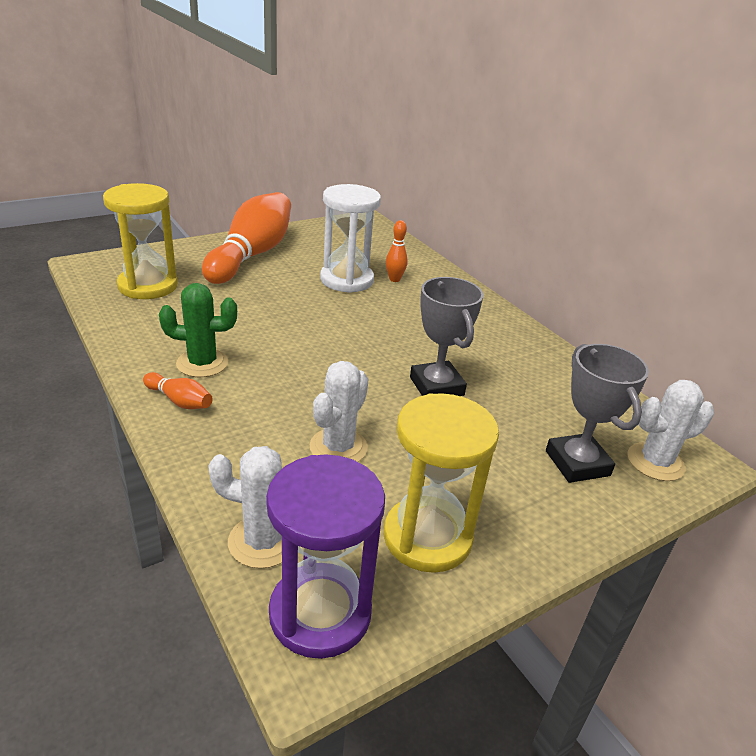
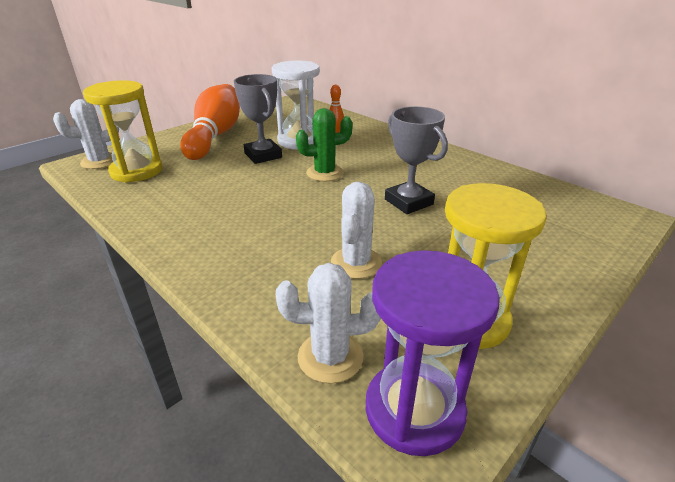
camera: 10 degrees left, 0 degrees up
orange bowling pin [143,372,213,409] -> none
green cactus [159,283,237,377] -> green cactus moved to [296,108,353,182]
grey trophy [546,344,649,483] -> grey trophy moved to [234,74,282,164]
white cactus [627,380,714,481] -> white cactus moved to [53,99,119,169]

